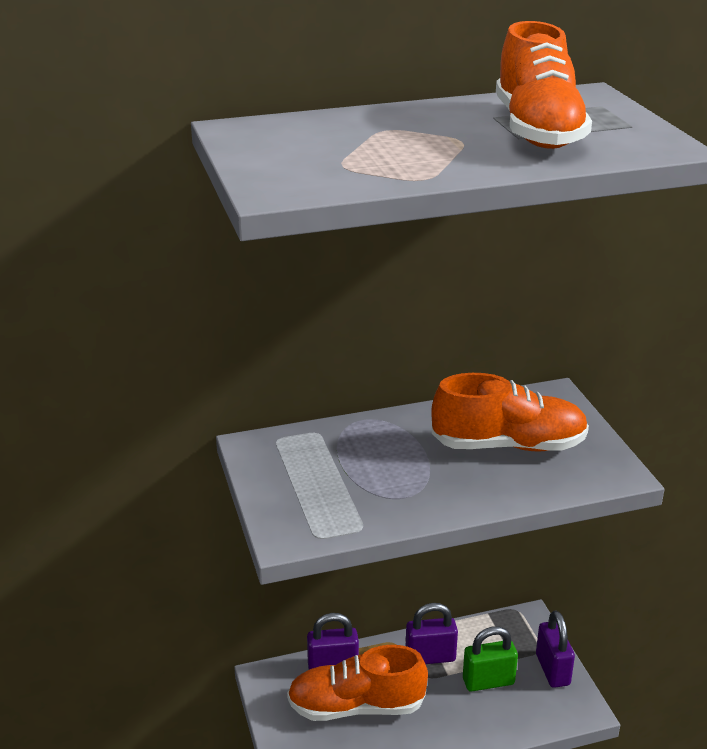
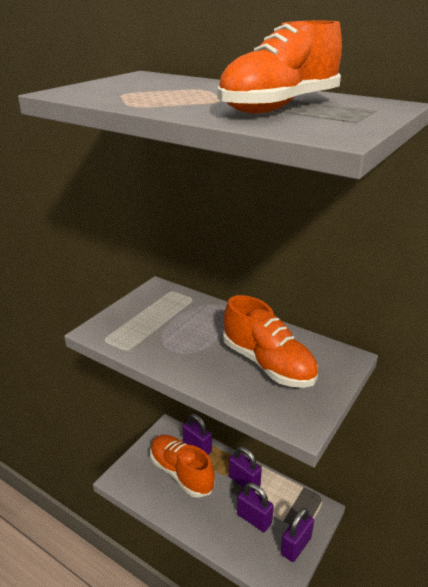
camera: 50 degrees right, 0 degrees up
green padlock [463,626,518,691] -> purple padlock [237,483,274,532]

